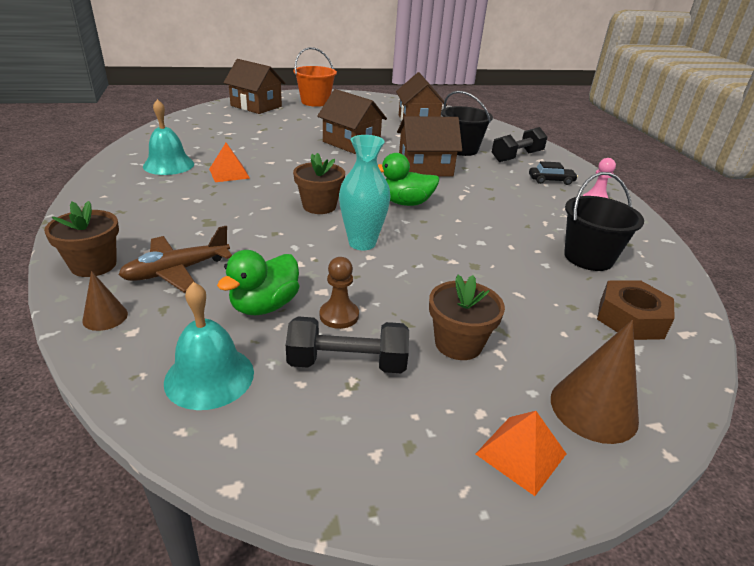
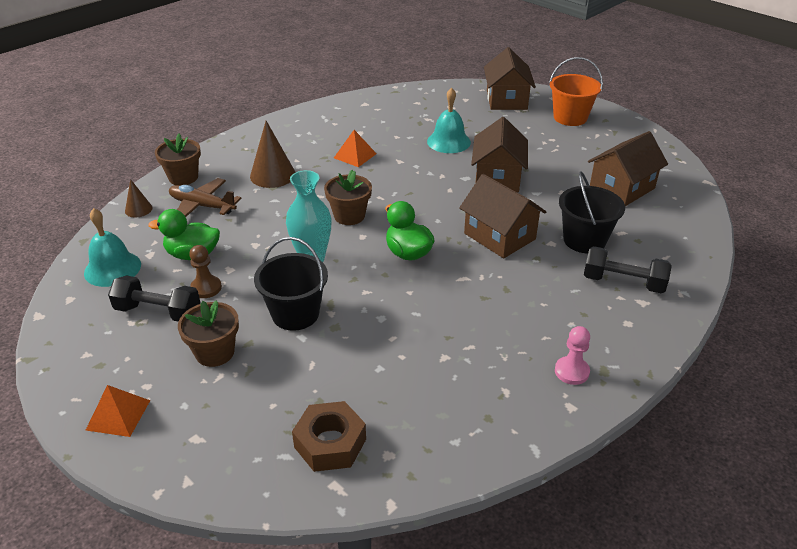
camera: 60 degrees right, 5 degrees up
turquoise bell [143,99,194,175] -> turquoise bell moved to [427,88,471,153]
black dumbbell [286,316,409,373] -> black dumbbell turned 45 degrees counterclockwise [108,275,201,322]
black car [529,161,578,185] -> none
brown cone [551,320,639,444] -> brown cone moved to [250,121,296,188]
black bucket [564,172,644,271] -> black bucket moved to [254,237,328,331]

